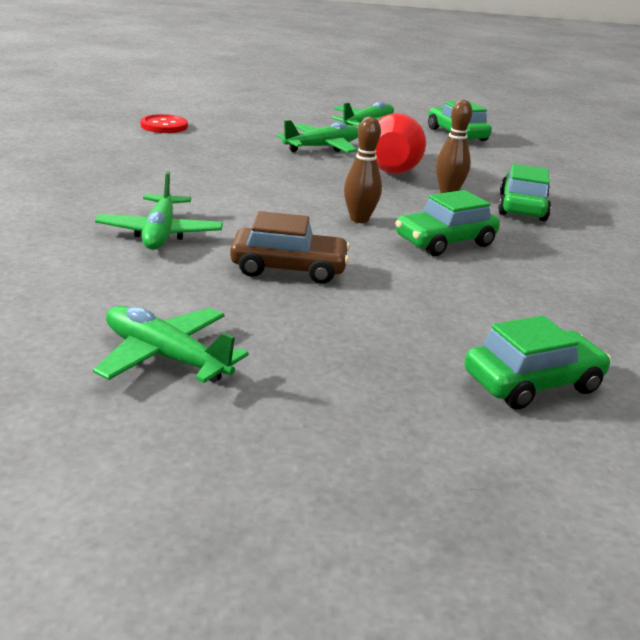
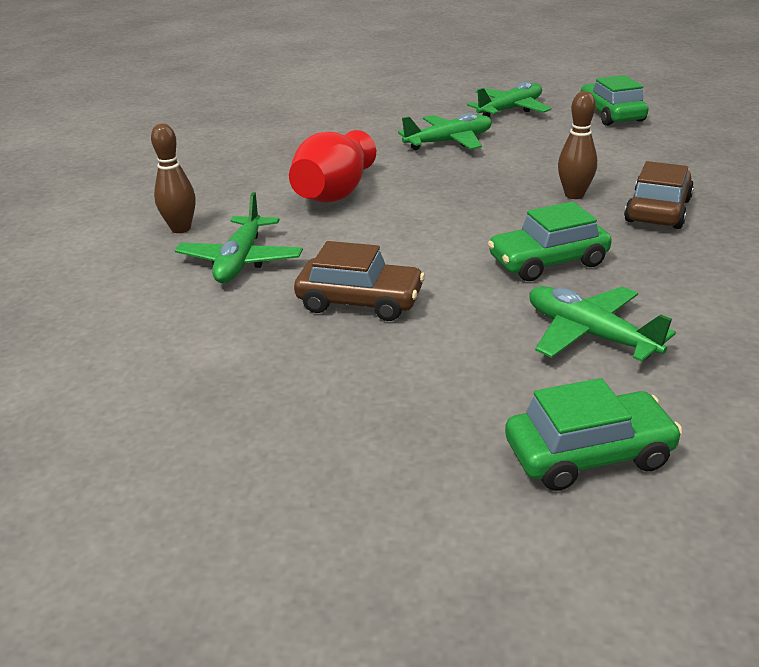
camera: 15 degrees right, 5 degrees up
green plane [93,306,249,383] -> green plane moved to [529,286,676,362]
red button [141,114,188,133] -> none
brown bowling pin [344,117,382,223] -> brown bowling pin moved to [151,123,195,233]
red vase [375,113,426,174] -> red vase moved to [289,130,376,203]
green car [498,164,551,221] -> brown car [624,161,694,229]

